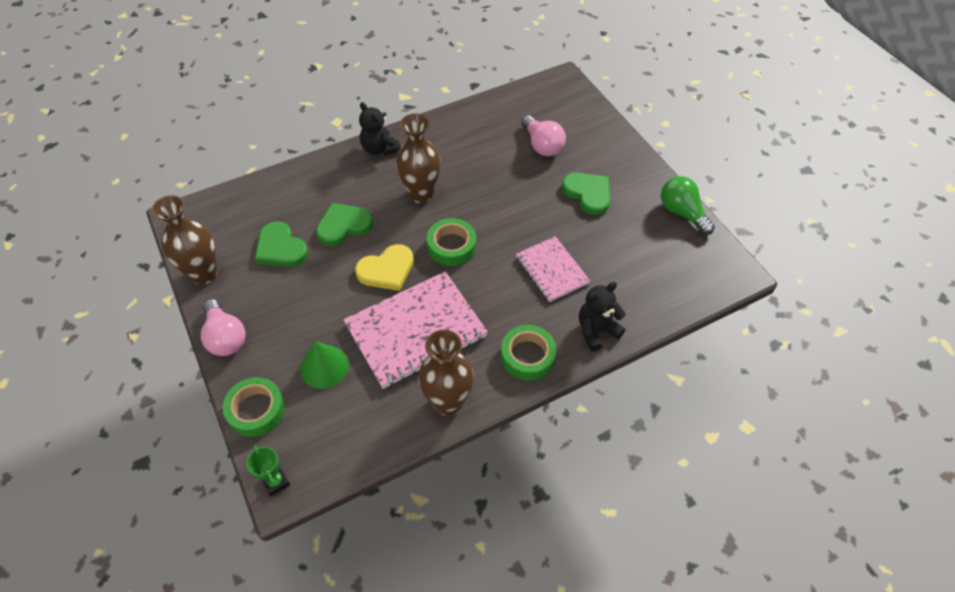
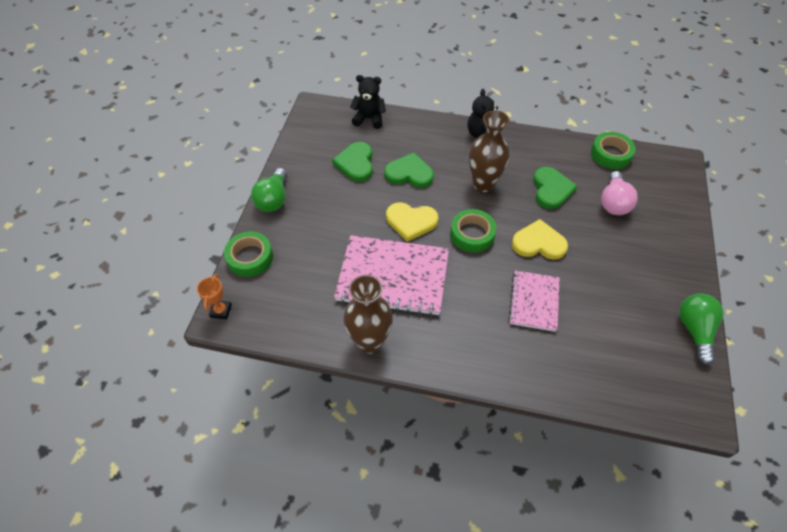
camera: 40 degrees right, 0 degrees up
brown vase [151,195,217,285] -> none
pink light bulb [201,299,245,356] -> green light bulb [251,168,287,212]
green trophy [247,445,290,496] -> orange trophy [197,274,232,319]
green cone [300,341,349,389] -> none
green tape [501,325,556,380] -> green tape moved to [591,132,636,169]
green heart [562,172,610,215] -> green heart moved to [533,167,577,209]
black teddy bear [579,282,626,352] -> black teddy bear moved to [350,75,386,129]
none -> yellow heart [512,219,568,260]

